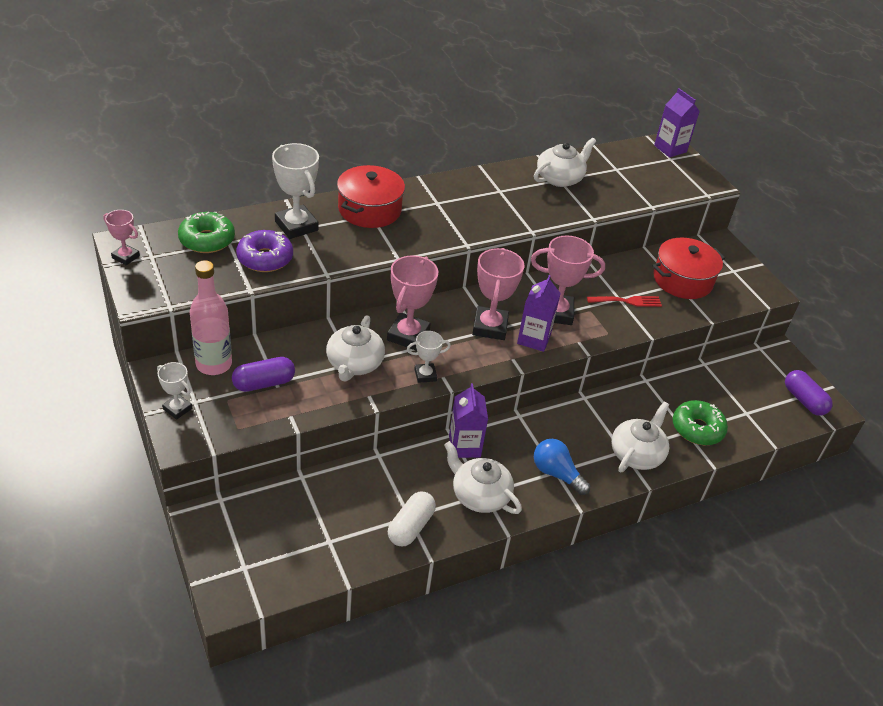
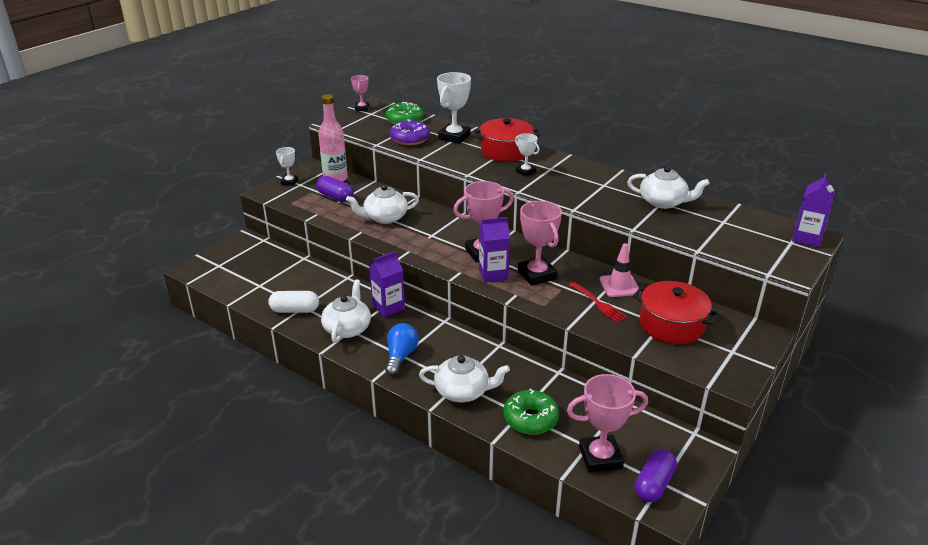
camera: 65 degrees right, 10 degrees down
pink trophy [387,255,438,351] -> pink trophy moved to [567,374,648,473]
white trophy [407,331,451,383] -> white trophy moved to [515,133,540,176]
none -> pink traffic cone [599,243,641,297]

